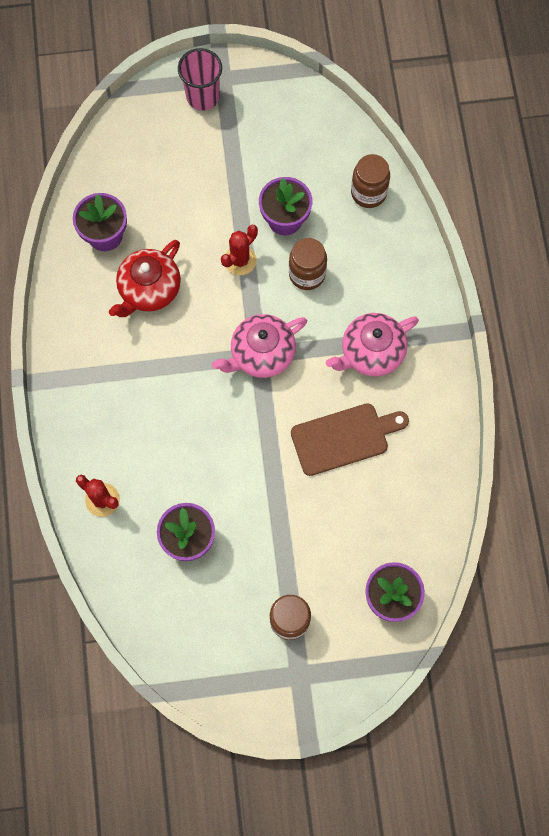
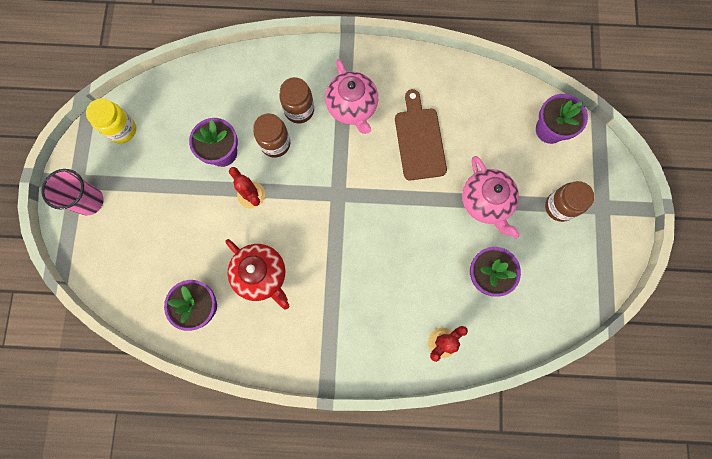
camera: 80 degrees left, 5 degrees up
pink teapot [212,314,307,378] -> pink teapot moved to [462,156,520,238]
brown jar [351,154,390,208] -> brown jar moved to [279,77,314,123]
none -> yellow jar [86,98,136,143]

